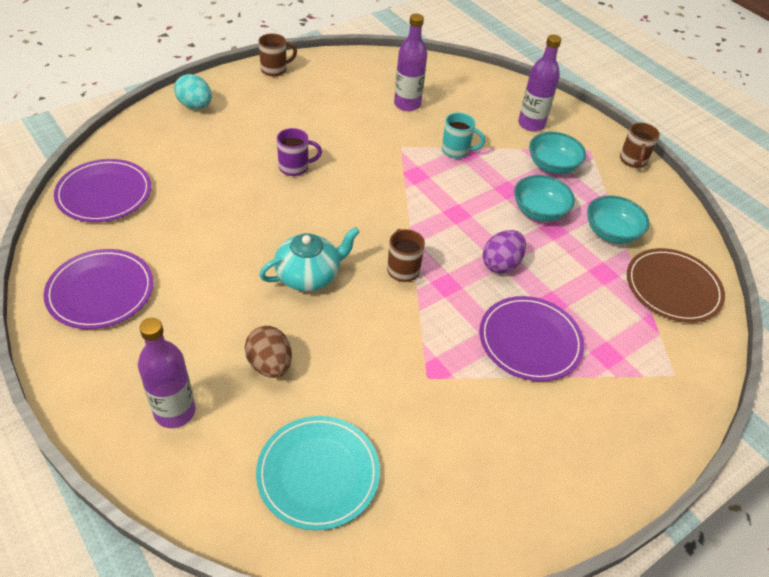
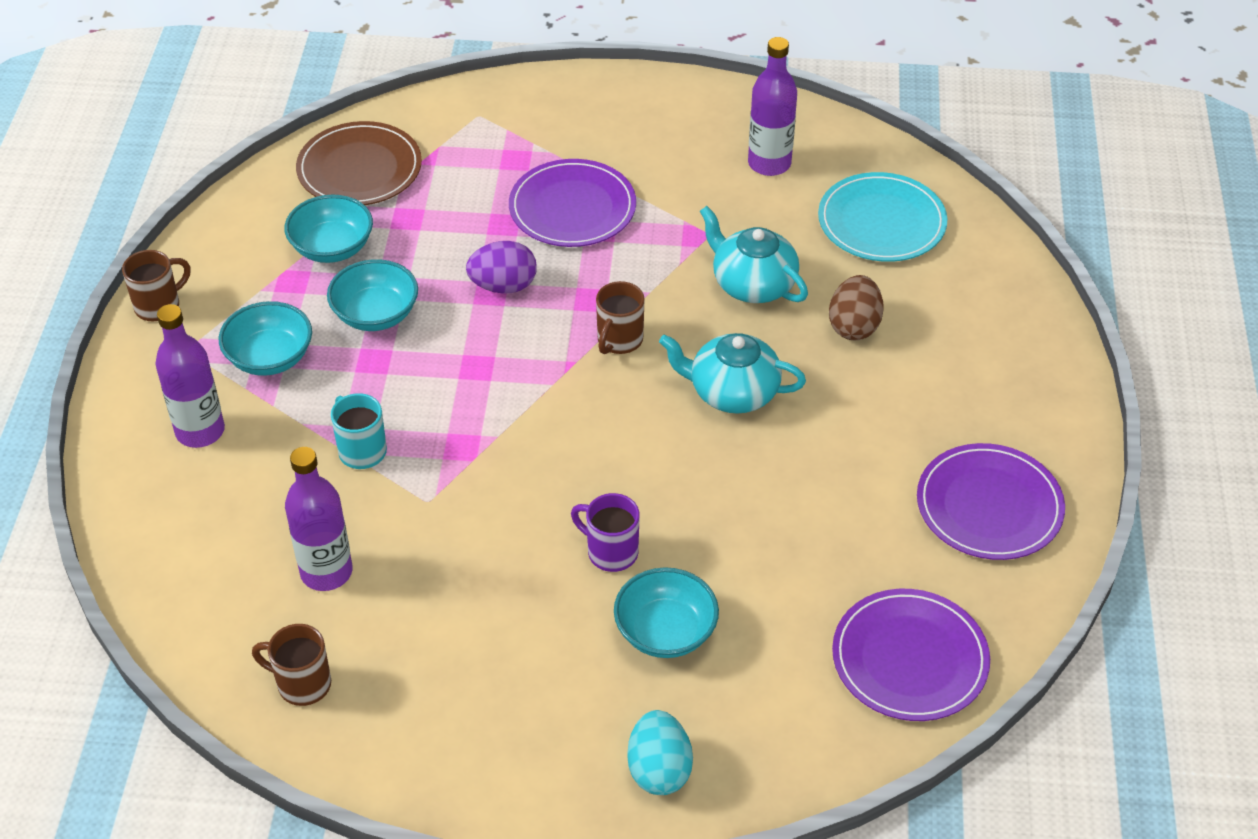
camera: 135 degrees left, 0 degrees up
purple bottle [138,318,195,428] -> purple bottle moved to [748,37,797,176]
brown mug [258,33,297,76] -> brown mug moved to [252,624,331,706]
none -> turquoise bowl [614,567,719,658]
none -> turquoise teapot [700,206,808,303]

